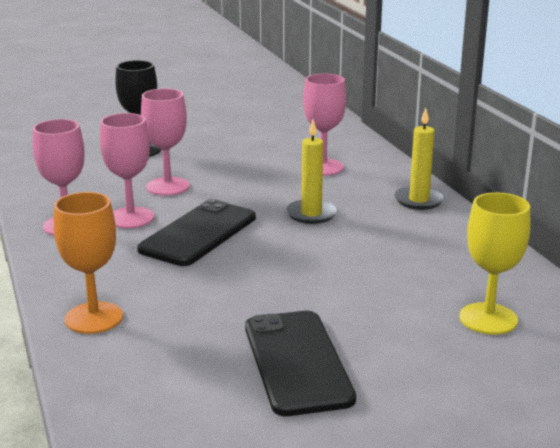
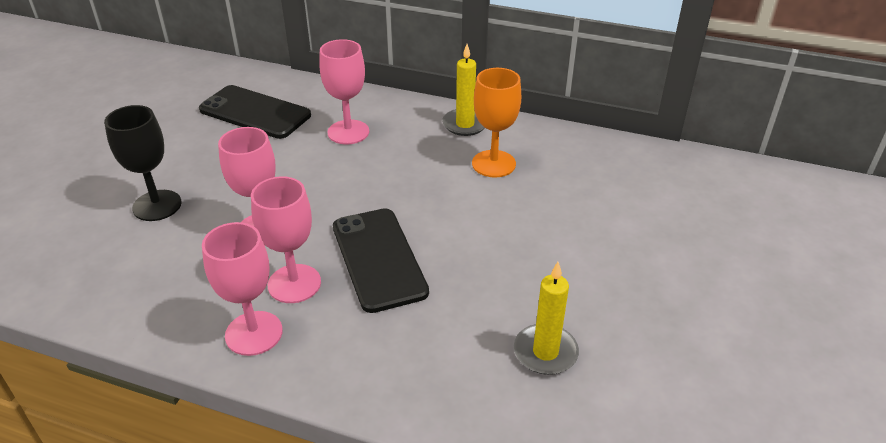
camera: 50 degrees left, 15 degrees up
orange goblet [54,192,123,334] -> orange goblet moved to [472,68,521,177]
black phone [245,311,356,416] -> black phone moved to [199,85,311,139]
yellow candle [286,119,337,224] -> yellow candle moved to [514,262,579,375]
yellow goblet [459,192,531,335] -> none

